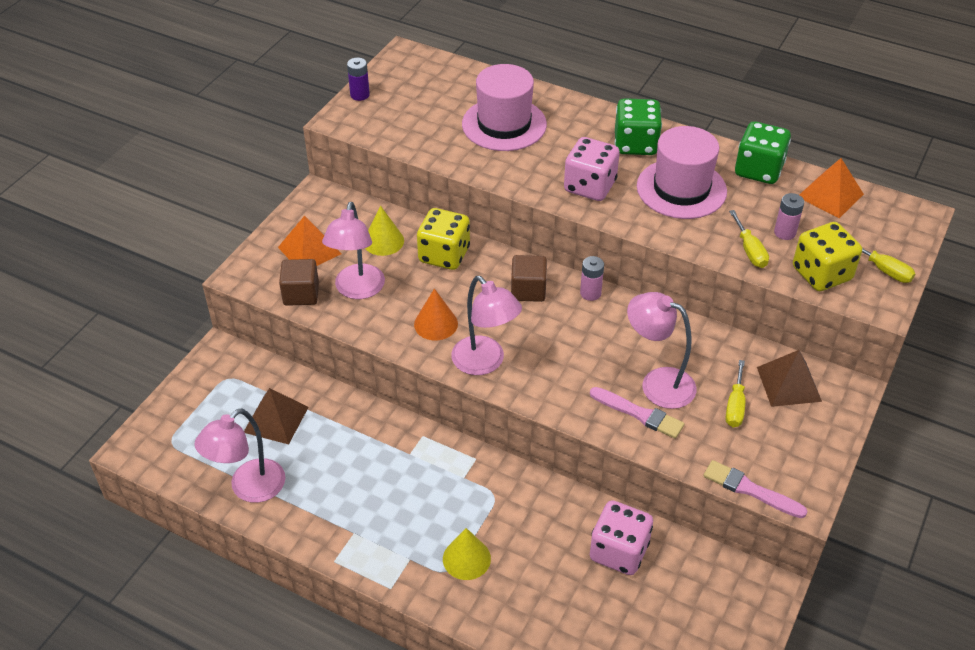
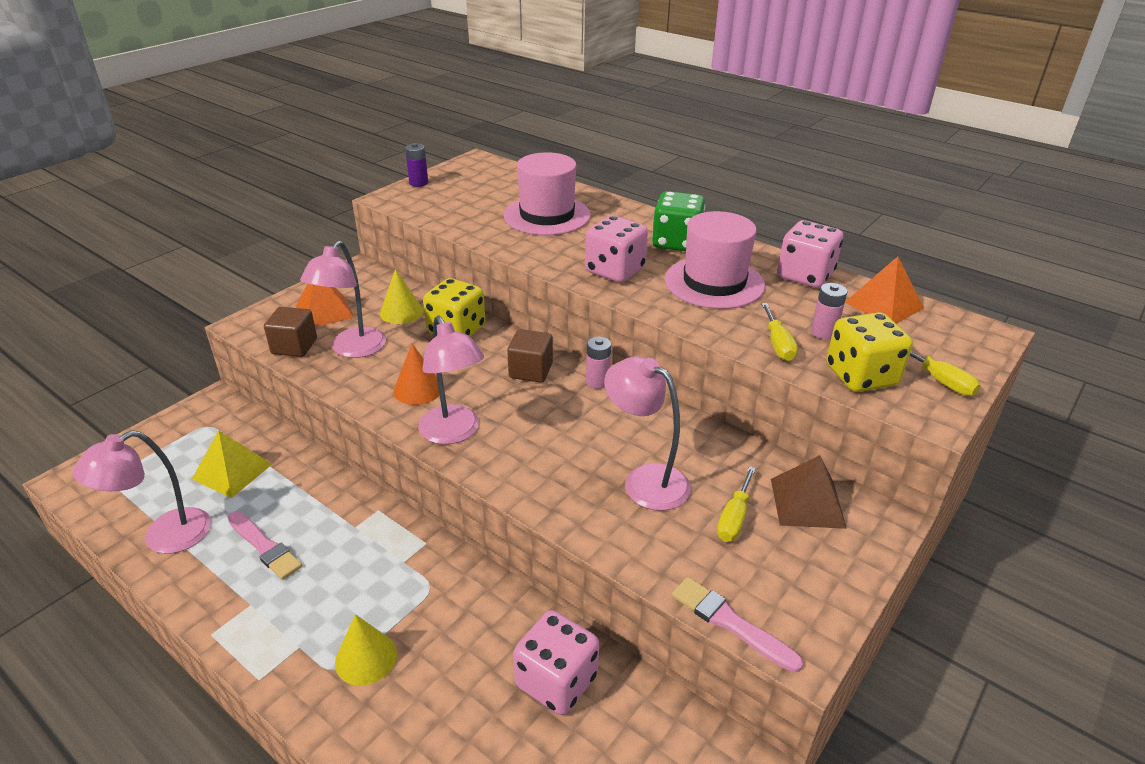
camera: 10 degrees right, 10 degrees down
brown pyramid [244,388,309,444] -> yellow pyramid [192,430,272,498]
pink brush [590,387,685,439] -> pink brush moved to [227,511,303,580]
green dice [735,121,791,184] -> pink dice [777,220,843,288]

